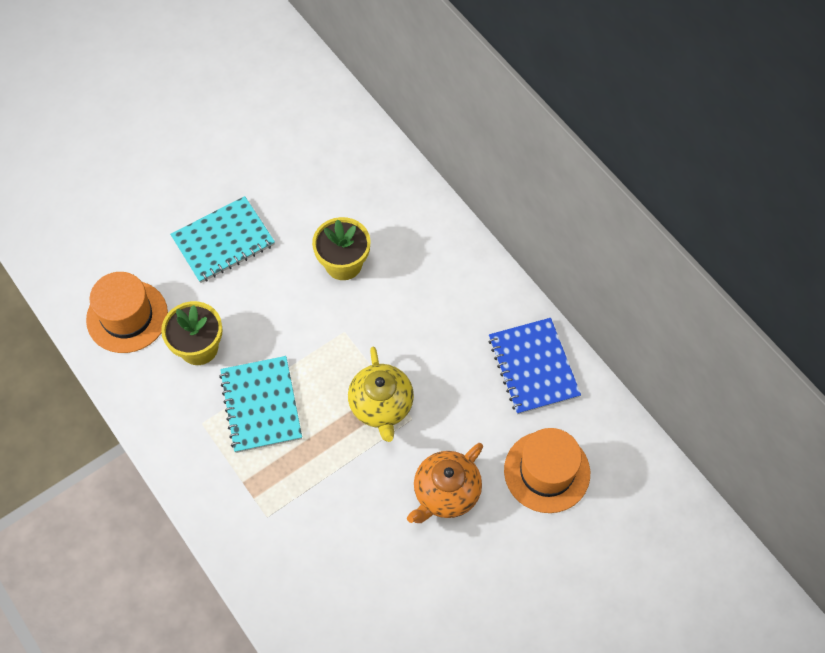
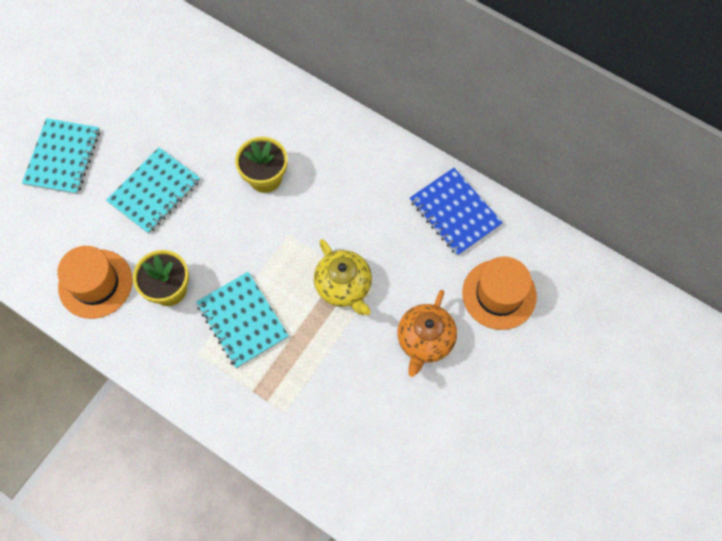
camera: 20 degrees left, 5 degrees up
none -> turquoise notebook [22,118,100,194]

